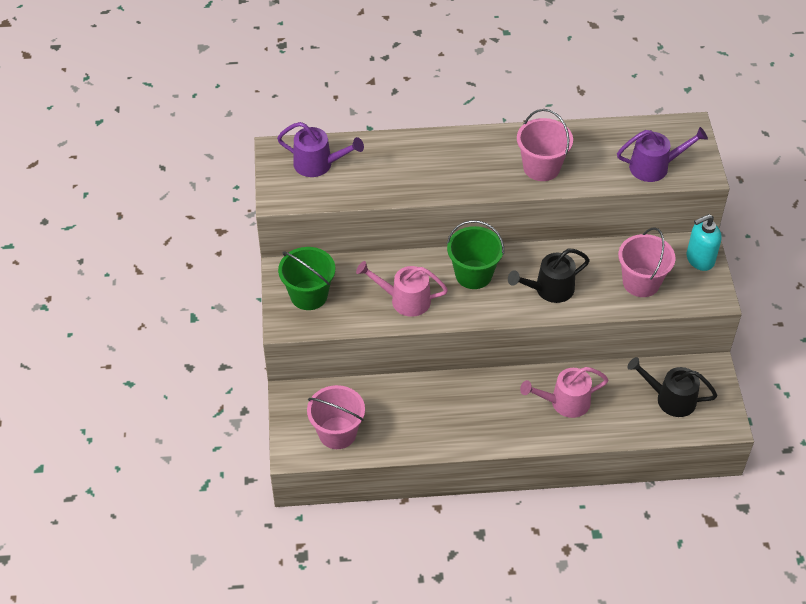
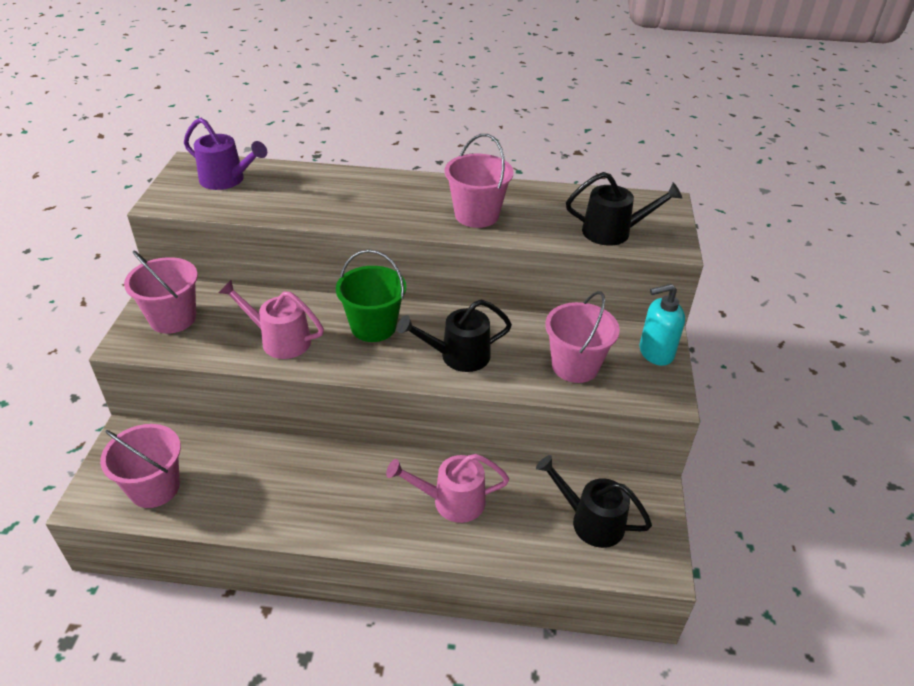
camera: 10 degrees right, 10 degrees down
green bucket [278,247,335,310] -> pink bucket [124,251,198,334]
purple watering can [617,127,708,182] -> black watering can [566,172,682,246]

